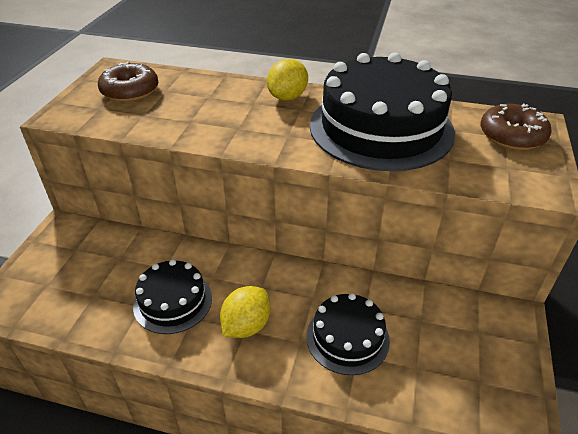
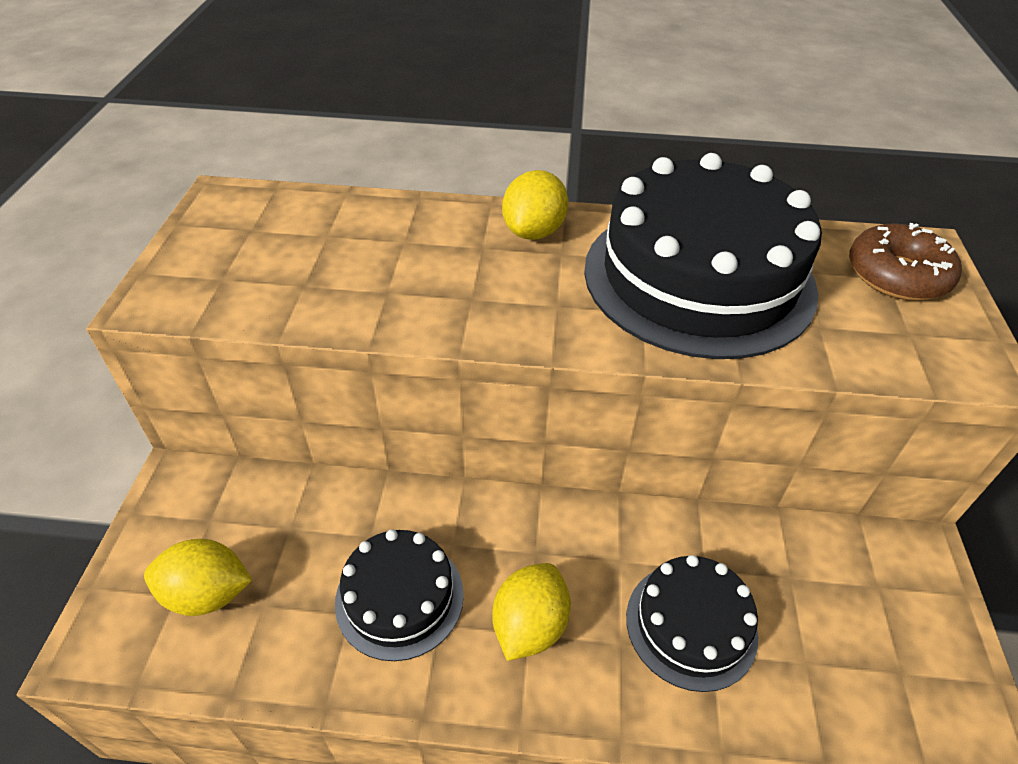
camera: 10 degrees left, 5 degrees up
brown donut [98,61,158,102] -> none
none -> yellow lemon [144,539,252,616]

